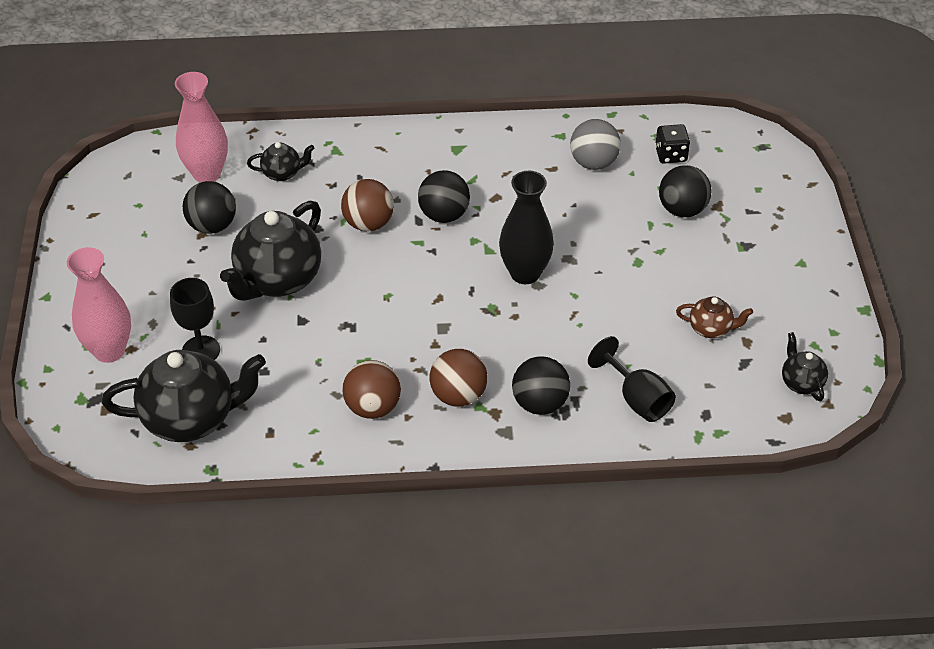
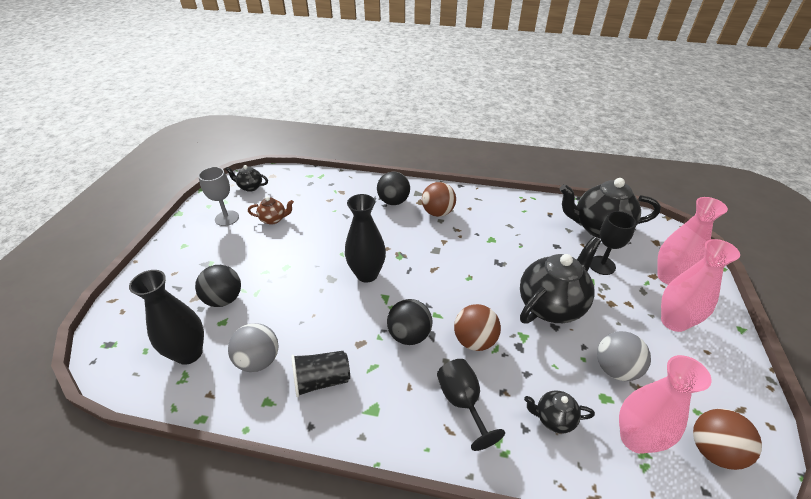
camera: 165 degrees left, 5 degrees down
black ball [183,181,236,234] -> grey ball [597,331,651,381]
brown ball [342,360,401,419] -> brown ball moved to [693,409,762,470]
black goblet [588,336,676,422] -> black goblet moved to [437,359,505,451]
black dice [655,124,690,164] -> black vase [129,270,204,365]
brown teapot [676,296,753,338] -> brown teapot turned 150 degrees clockwise [248,197,294,225]
black teapot [782,332,828,401] -> black teapot turned 105 degrees clockwise [225,165,268,192]
none -> grey goblet [198,167,239,226]
none -> black cup [291,351,350,397]
none -> pink vase [661,239,740,332]

